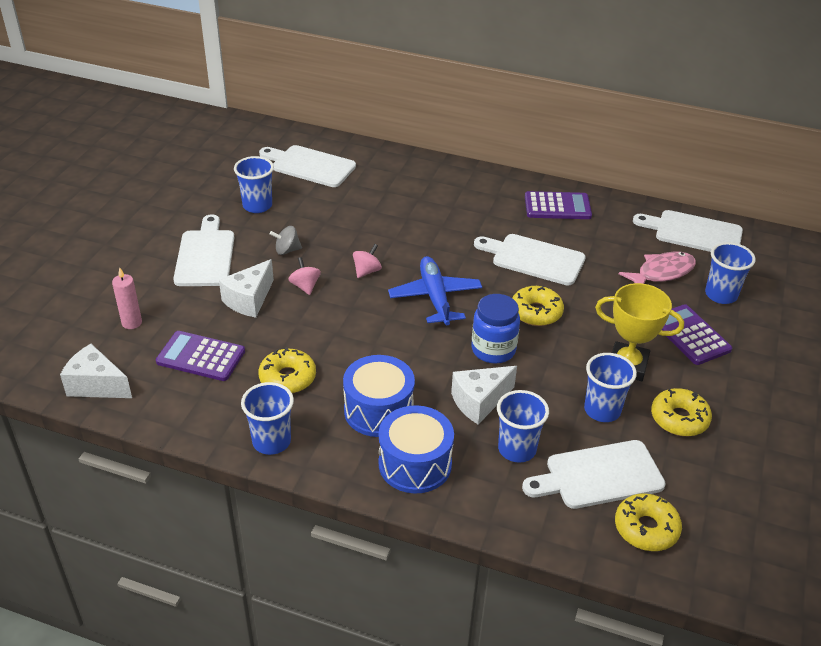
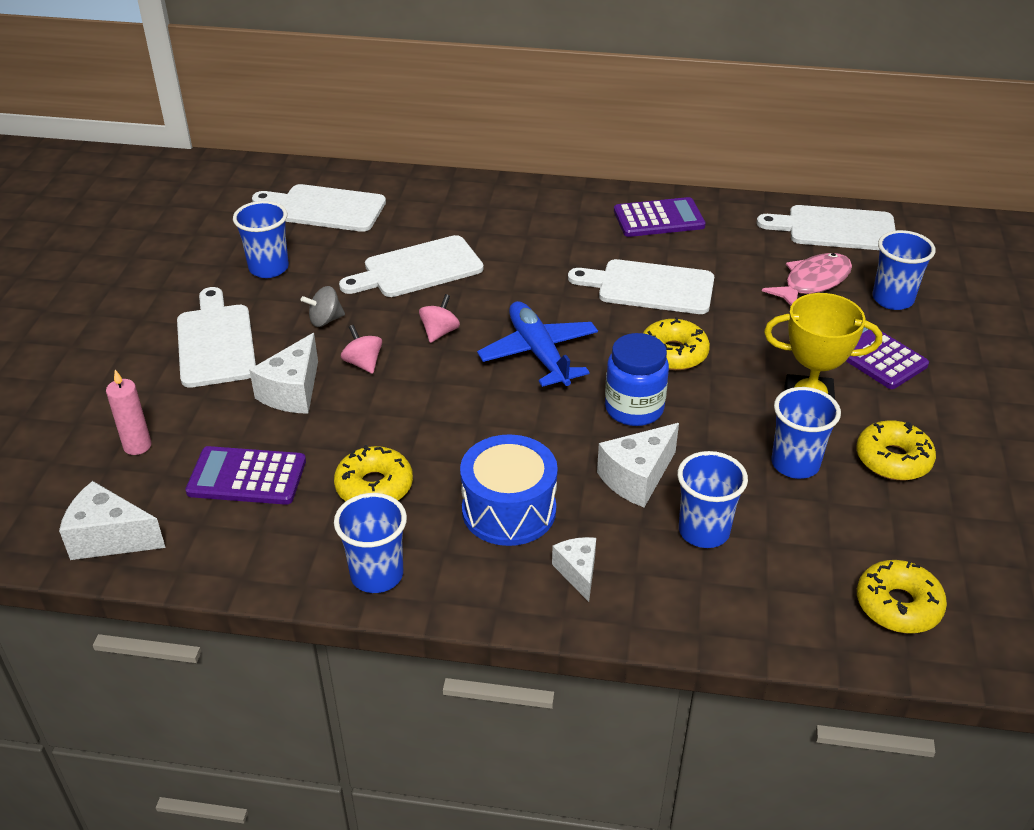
camera: 10 degrees left, 0 degrees up
blue drum [379,405,454,493] -> white cheese [552,537,596,602]
white cutting board [522,440,666,509] -> white cutting board moved to [339,235,484,297]

